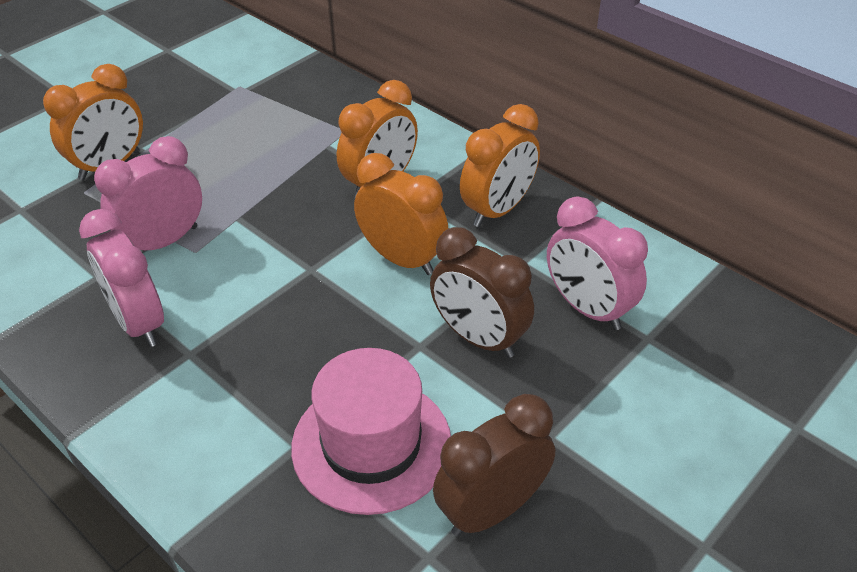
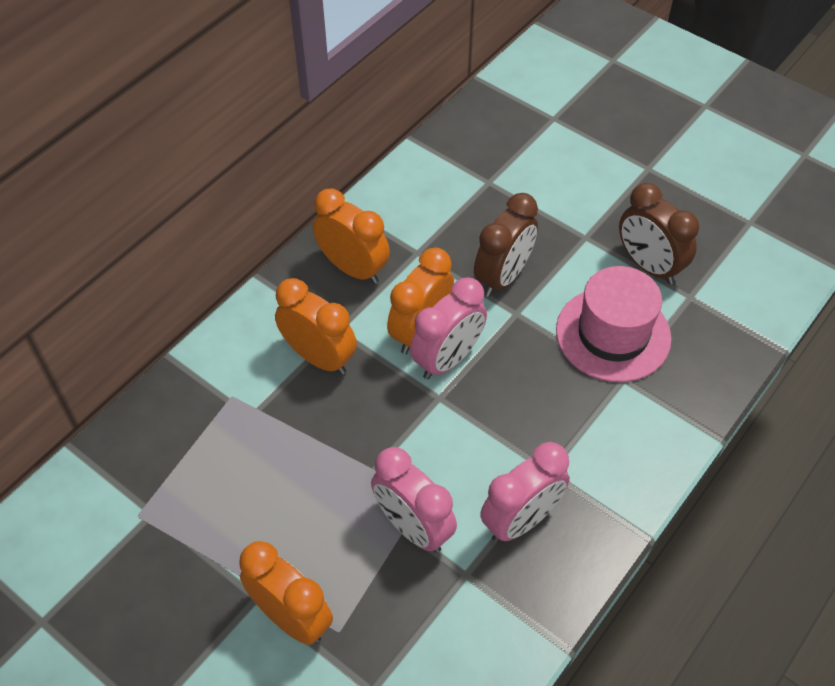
camera: 95 degrees left, 10 degrees up
pink clock [547,197,648,330] -> pink clock moved to [410,278,487,380]

